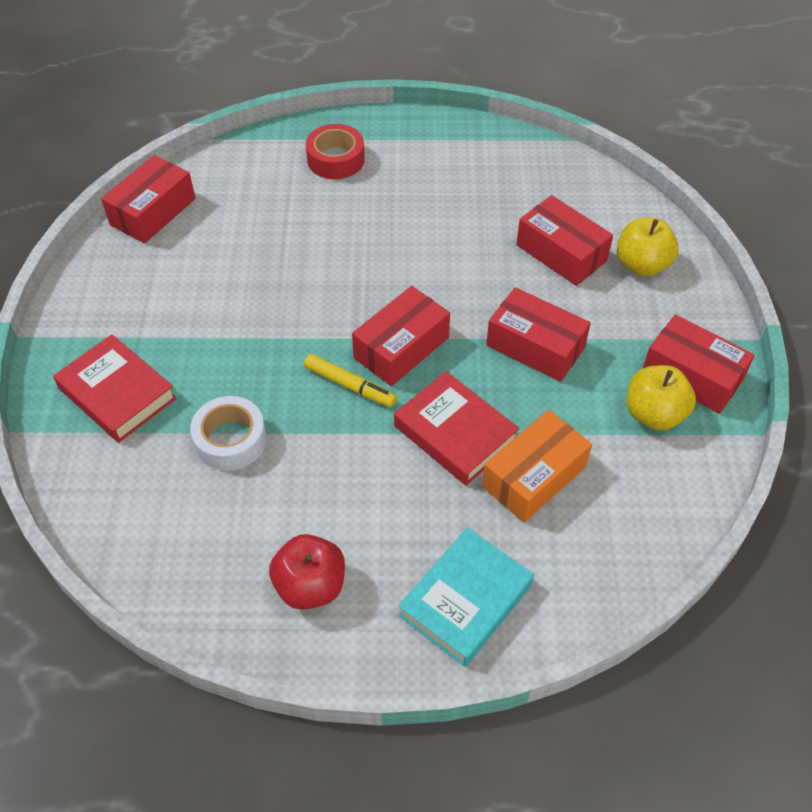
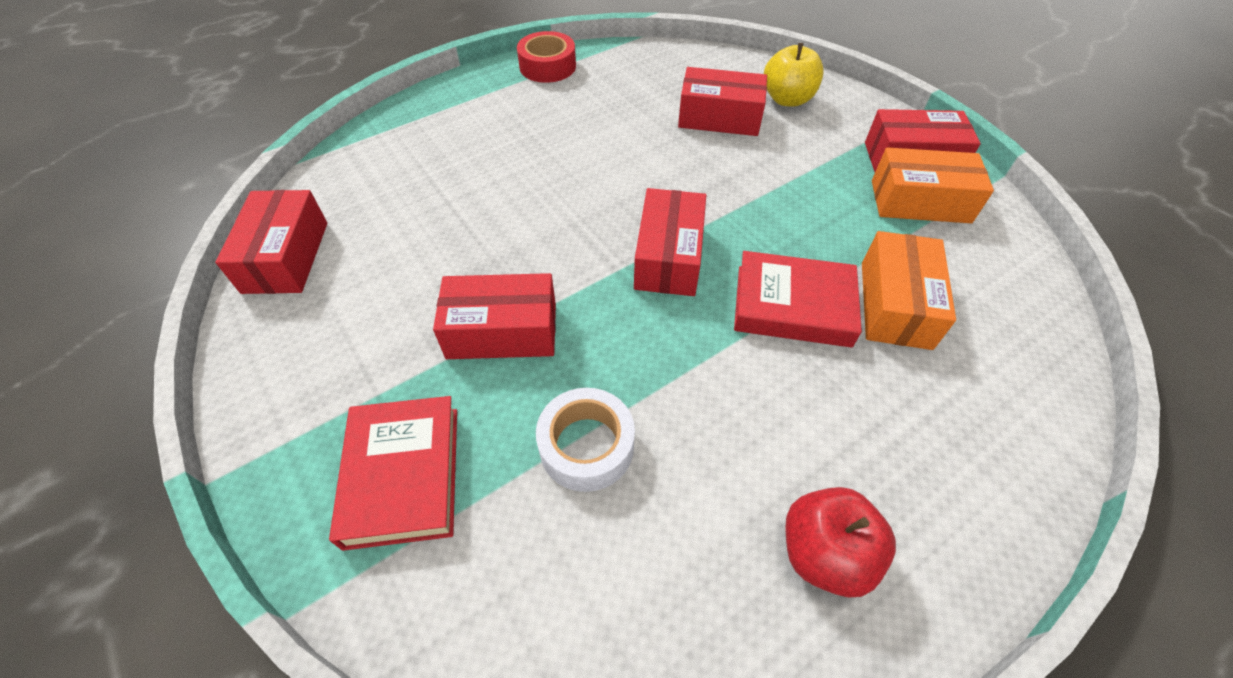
camera: 35 degrees left, 0 degrees up
red book [53,334,177,443] -> red book turned 75 degrees clockwise [329,396,457,551]
yellow marker [304,354,397,407] -> none
red tape [306,124,365,179] -> red tape moved to [517,31,576,83]
turquoise book [398,528,534,667] -> none
red box [486,287,591,382] -> red box moved to [433,273,556,359]
yellow apple [627,365,696,431] -> orange box [872,147,994,223]

